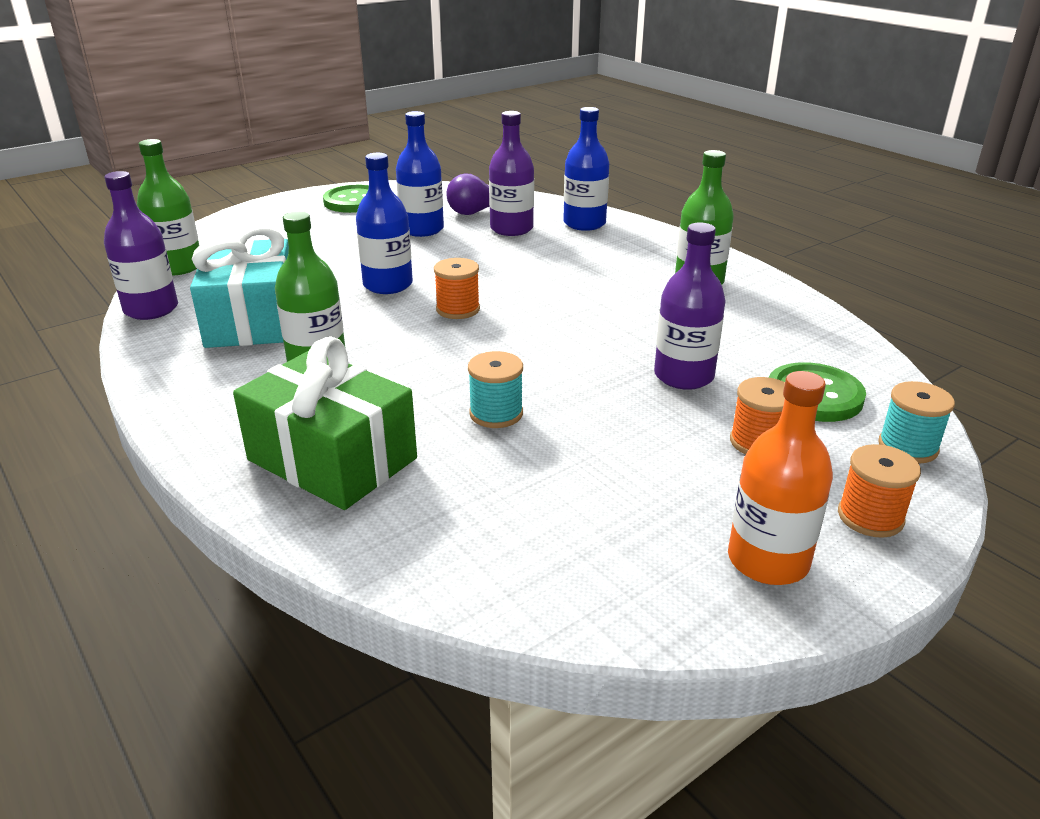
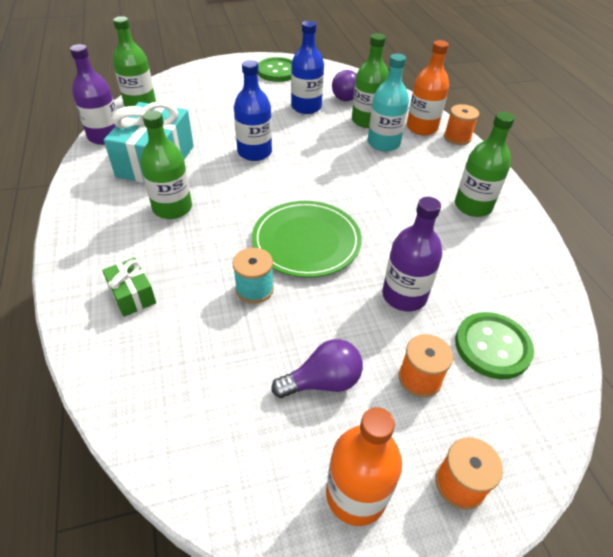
camera: 20 degrees right, 15 degrees up
green gift [233,336,417,510] -> green gift [102,258,156,317], size x0.48
orange spool [434,258,480,319] -> orange spool moved to [444,104,479,145]
purple bottle [489,111,534,236] -> green bottle [352,33,389,128]
blue bottle [563,107,609,231] -> orange bottle [407,40,449,135]
turquoise spool [878,381,955,464] -> none
none -> green plate [252,201,362,278]
none -> purple light bulb [271,339,363,398]
none -> turquoise bottle [367,54,409,152]

